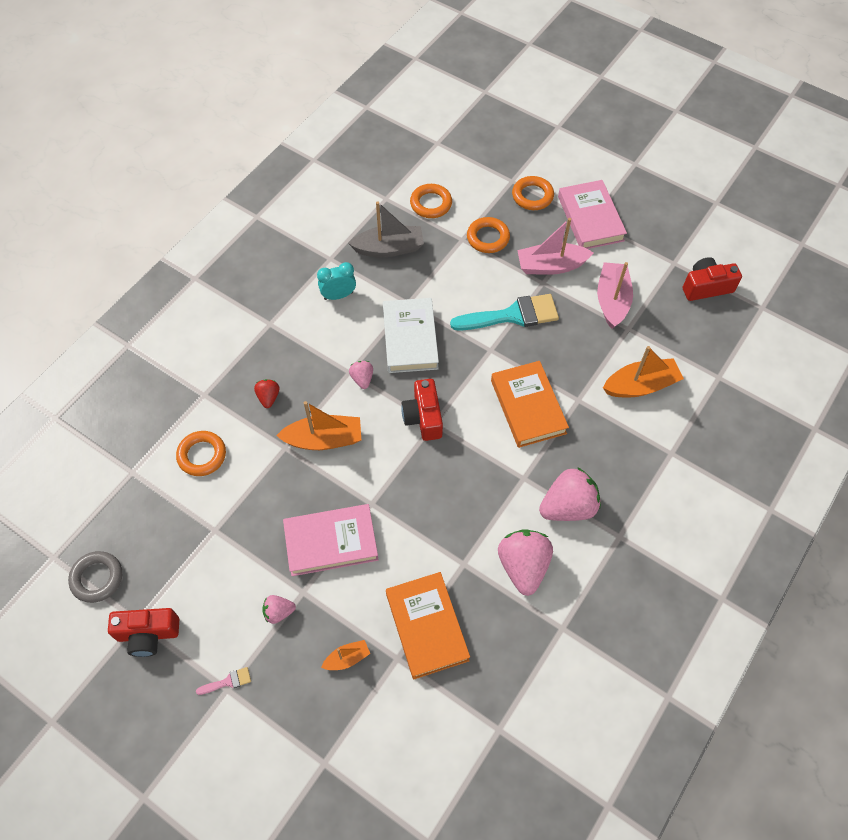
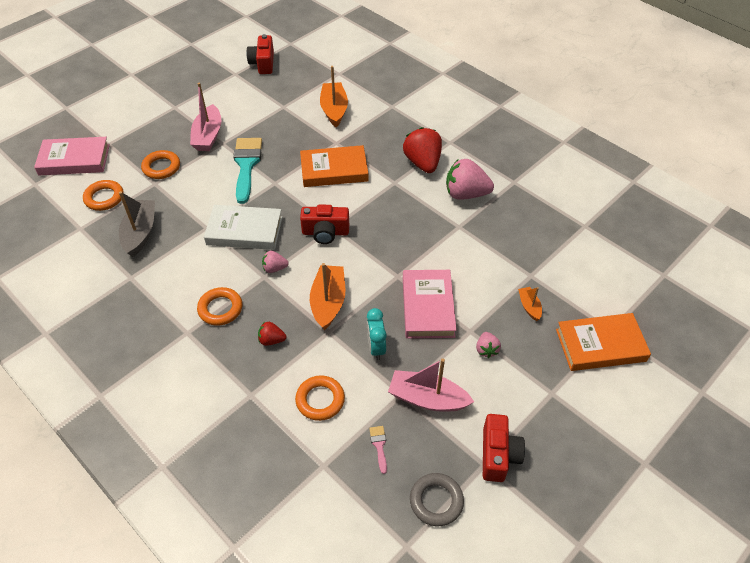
camera: 80 degrees left, 10 degrees down
pink brush [196,667,251,695] -> pink brush moved to [369,426,387,474]
turquoise clock [317,262,356,300] -> turquoise clock moved to [367,308,387,360]
orange book [386,572,470,679] -> orange book moved to [556,313,651,371]
orange ring [512,176,554,210] -> orange ring moved to [197,287,242,326]
pink strawberry [539,467,601,521] -> red strawberry [403,127,442,173]
pink book [558,180,627,249] -> pink book moved to [34,137,110,175]
pink boat [597,262,633,329] -> pink boat moved to [388,358,474,412]

